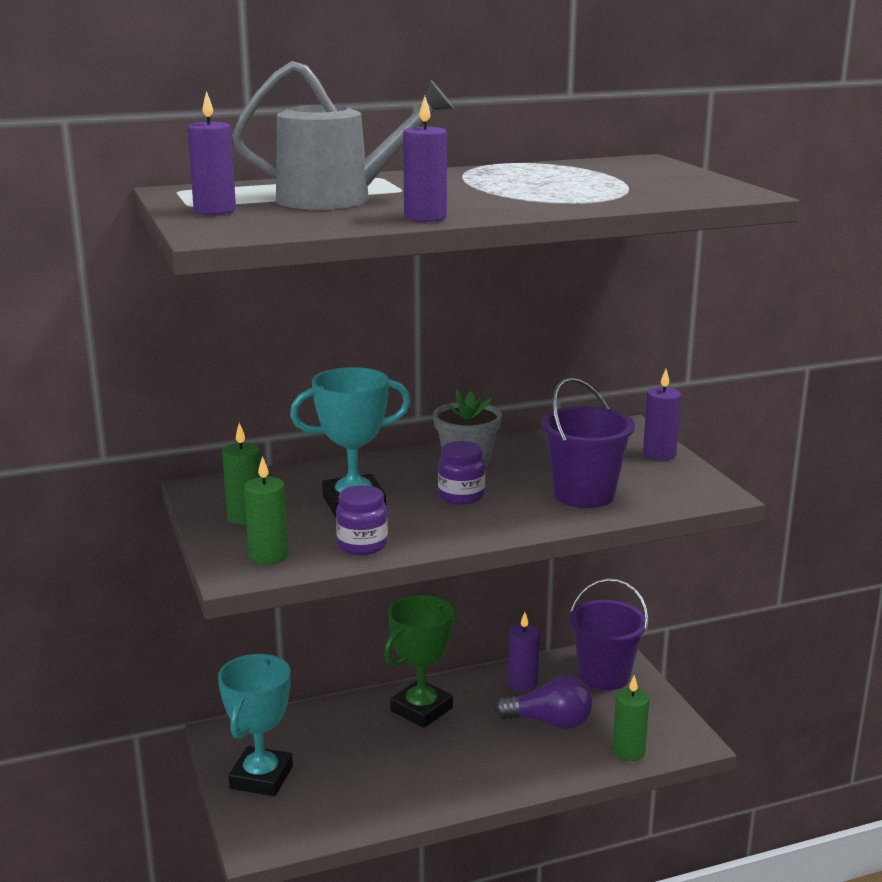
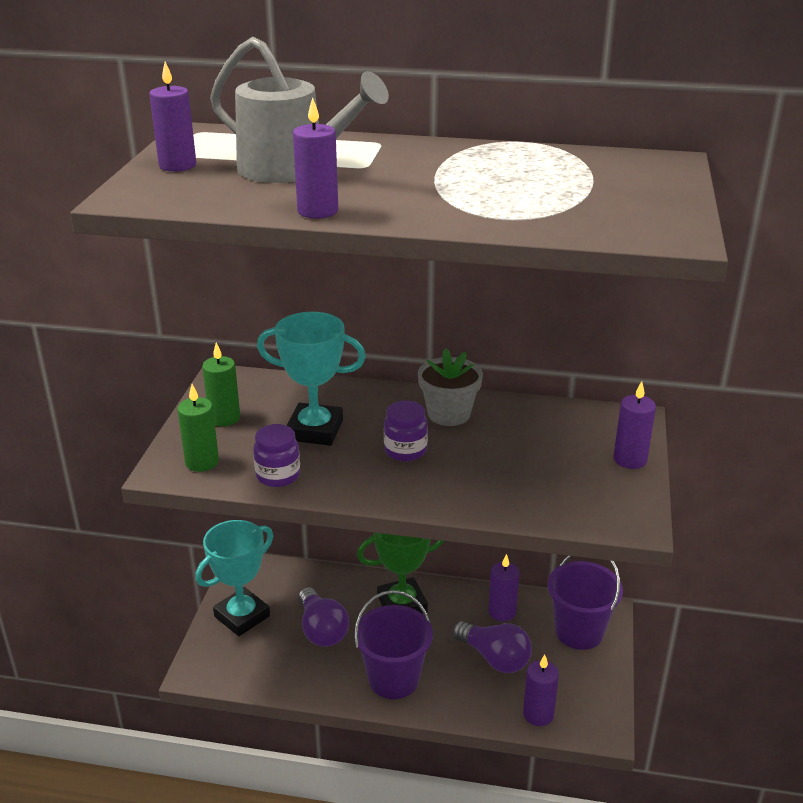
camera: 30 degrees right, 10 degrees up
purple bucket [541,377,635,508] -> purple bucket moved to [354,590,433,699]
green candle [612,675,649,761] -> purple candle [523,655,559,726]
none -> purple light bulb [298,587,349,647]

